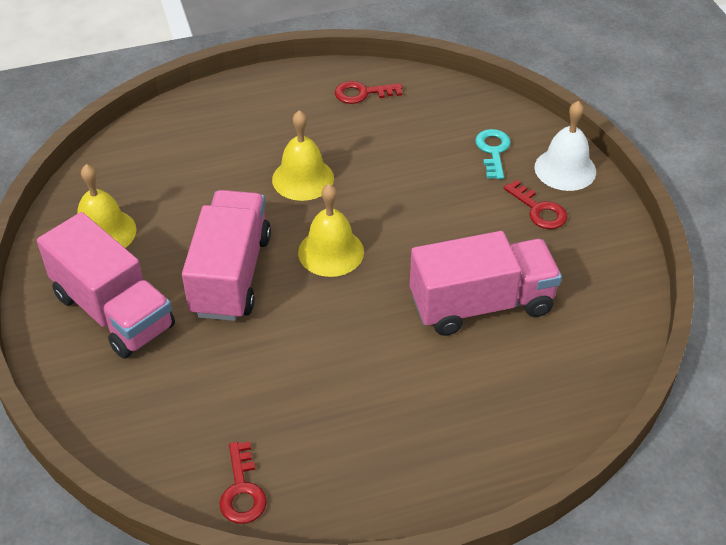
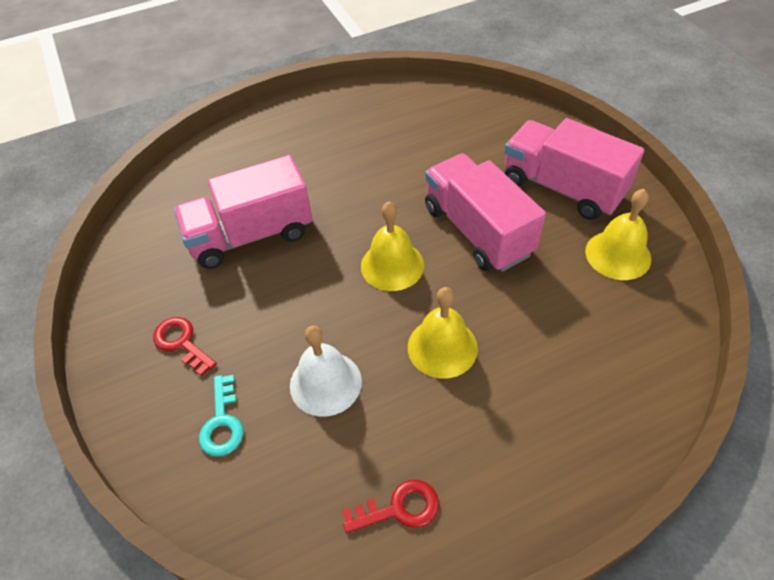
camera: 175 degrees right, 5 degrees up
pink truck [182,190,271,321] -> pink truck turned 150 degrees clockwise [425,153,546,272]
red key [219,441,267,524] -> none
white bell [534,101,596,191] -> white bell moved to [290,326,362,417]

